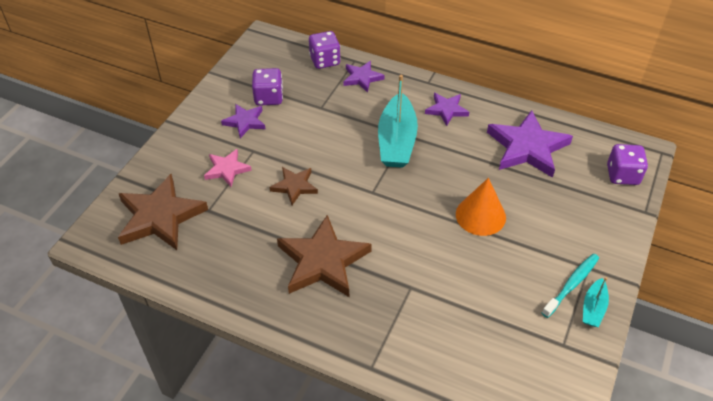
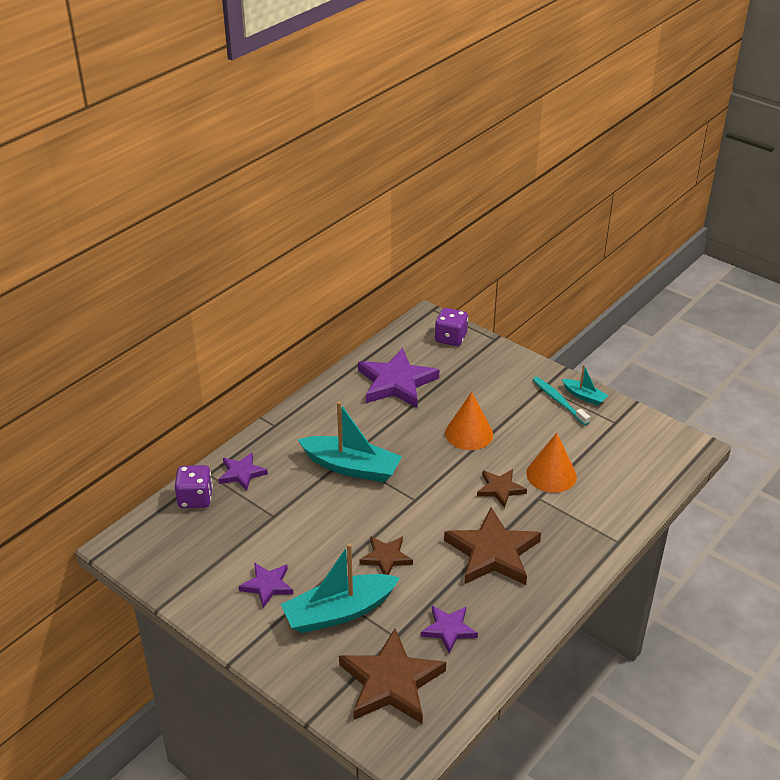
camera: 75 degrees left, 10 degrees down
pink star [204,149,252,187] -> turquoise boat [281,543,400,633]
purple dice [252,68,283,106] -> none
purple star [425,93,469,126] -> purple star moved to [421,606,478,654]
none -> brown star [477,469,527,508]
none -> orange cone [526,433,577,493]

